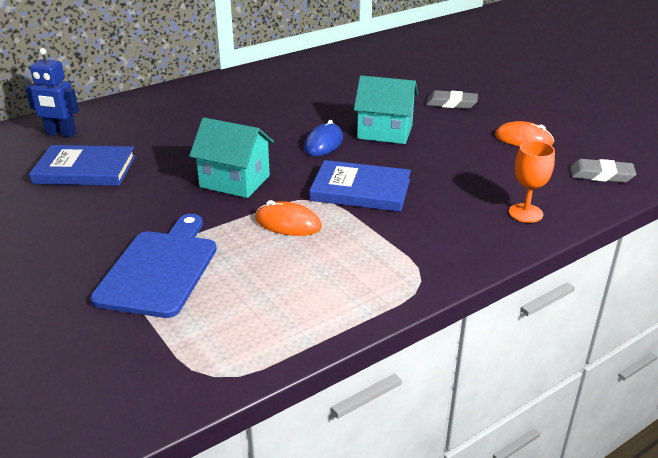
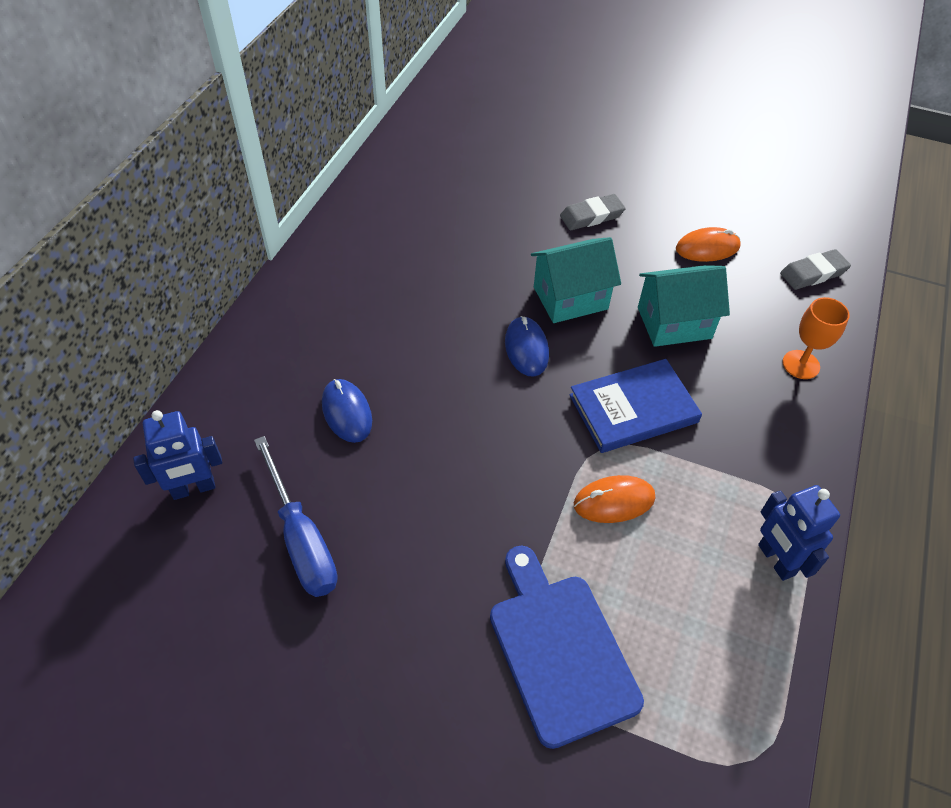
camera: 35 degrees left, 20 degrees up
blue book [29,145,136,186] -> blue screwdriver [254,436,338,597]
turquoise house [189,117,274,198] -> turquoise house moved to [638,265,730,347]
none -> blue mouse [322,379,372,443]
none -> blue robot [758,485,840,581]

